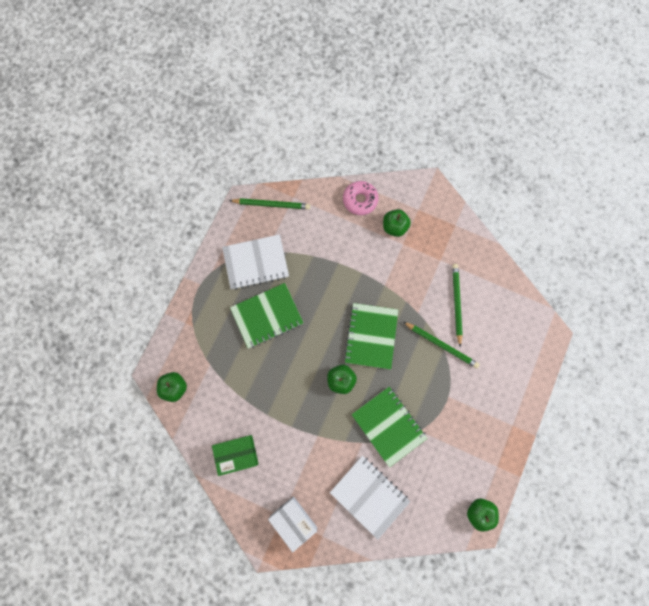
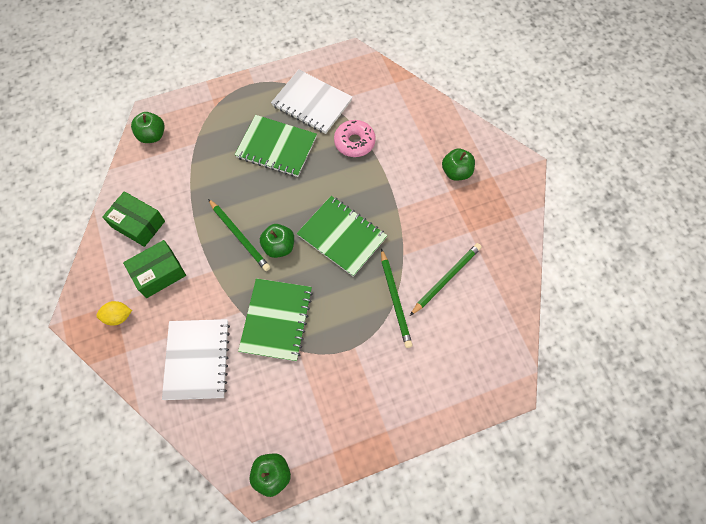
camera: 45 degrees right, 10 degrees down
green pencil [229,198,310,209] -> green pencil moved to [208,199,271,271]
white box [268,496,317,552] -> yellow lemon [96,301,132,325]
pink donut [343,181,378,215] -> pink donut moved to [334,120,376,157]
green notebook [344,303,398,369] -> green notebook turned 75 degrees clockwise [297,196,387,277]
none -> green box [123,240,186,298]

